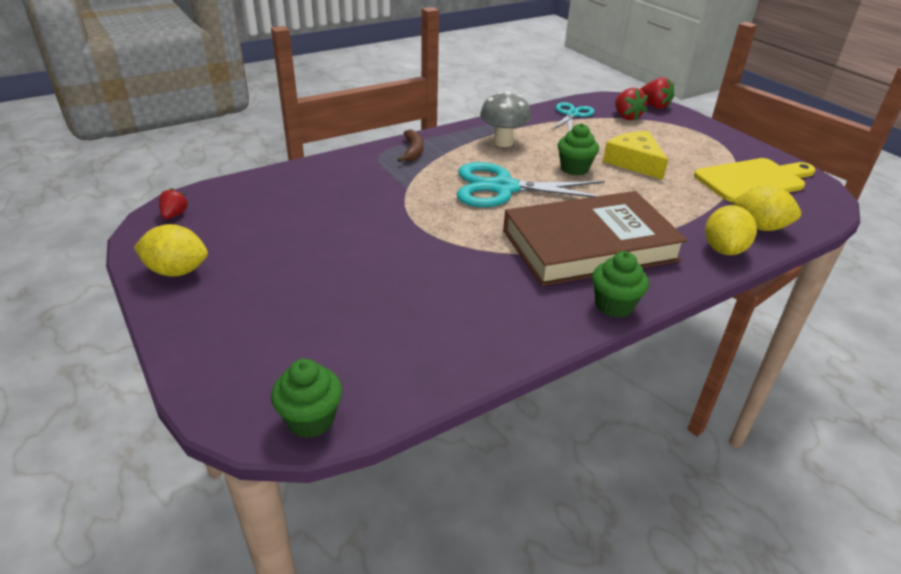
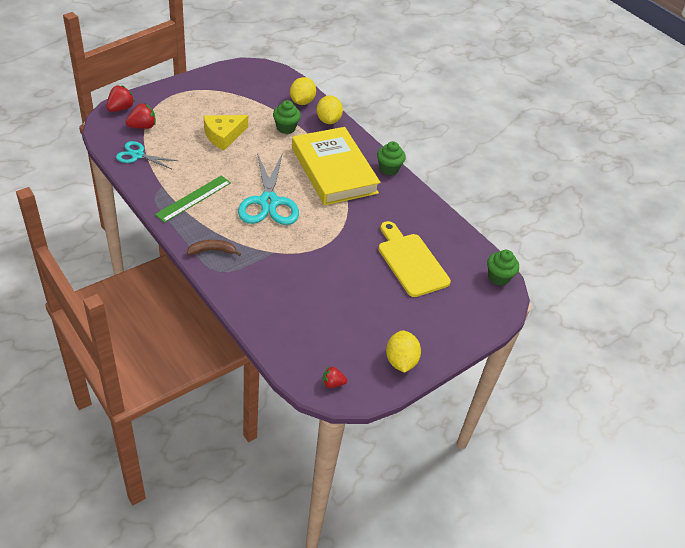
camera: 100 degrees left, 10 degrees up
grey mushroom [480,91,531,147] -> green ruler [155,175,231,223]
brown book [503,191,688,286] -> yellow book [292,127,381,205]
green cupcake [557,123,599,175] -> green cupcake moved to [273,100,301,134]
yellow cutting board [694,158,815,202] -> yellow cutting board moved to [378,221,451,297]
yellow lemon [705,205,757,255] -> yellow lemon turned 75 degrees clockwise [316,95,343,124]

